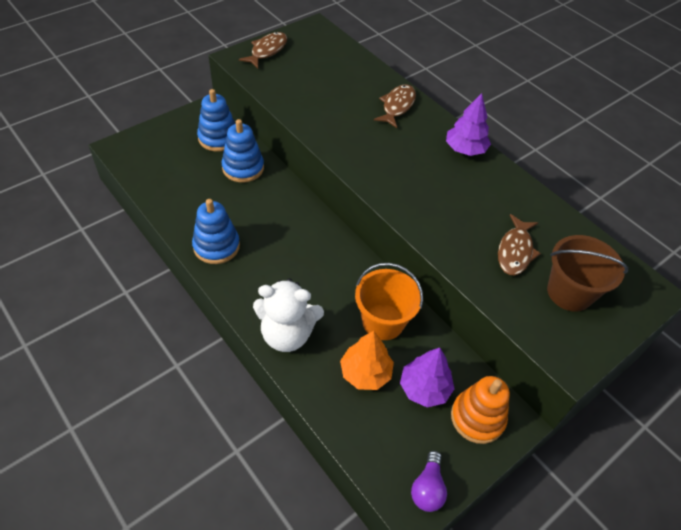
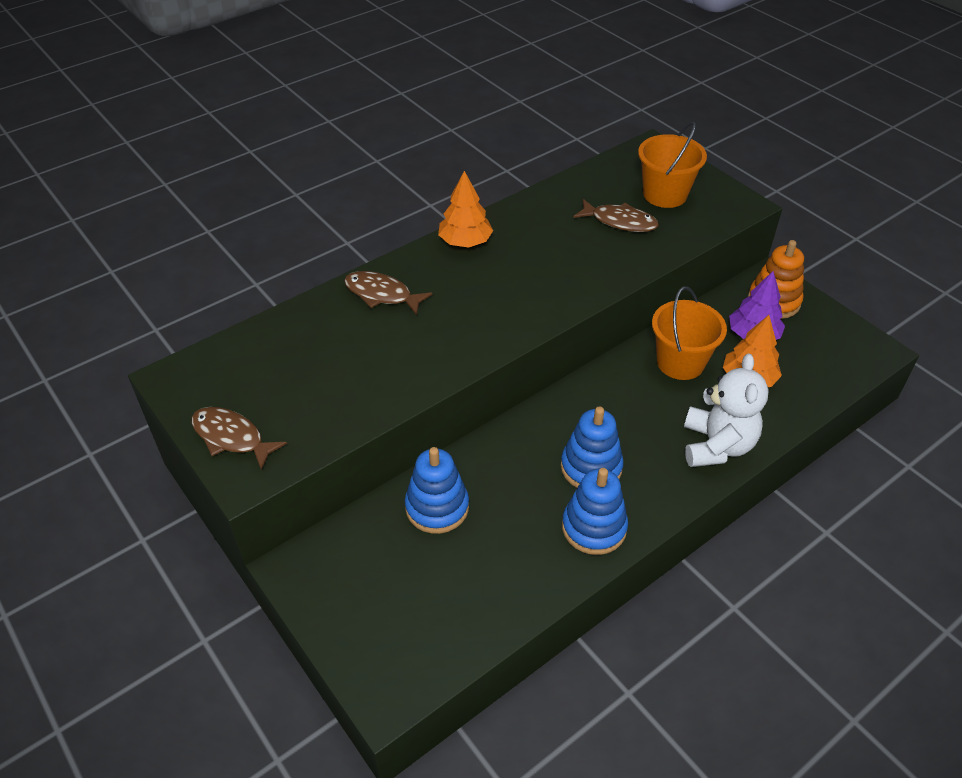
camera: 85 degrees left, 5 degrees down
blue stacking toy [197,89,235,152] -> blue stacking toy moved to [561,406,624,488]
purple light bulb [411,451,447,512] -> none
purple tree [446,93,491,156] -> orange tree [438,171,493,248]
brown bucket [547,235,628,312] -> orange bucket [638,121,707,208]

